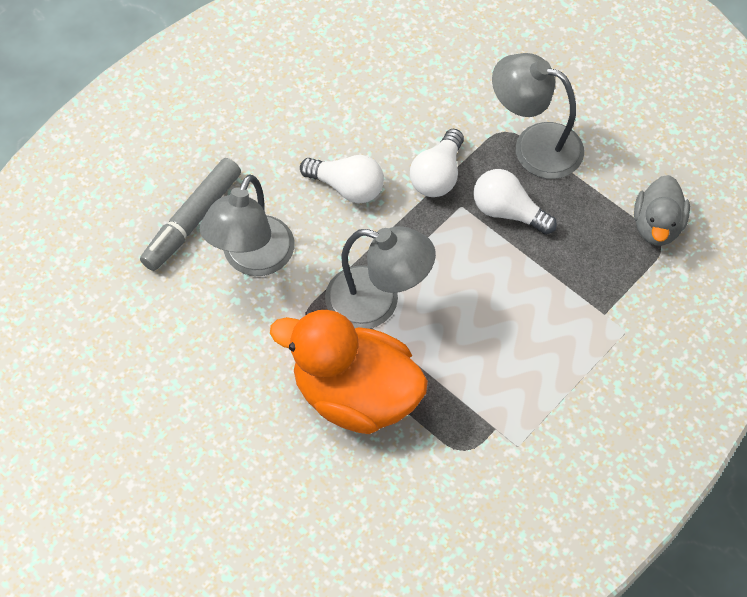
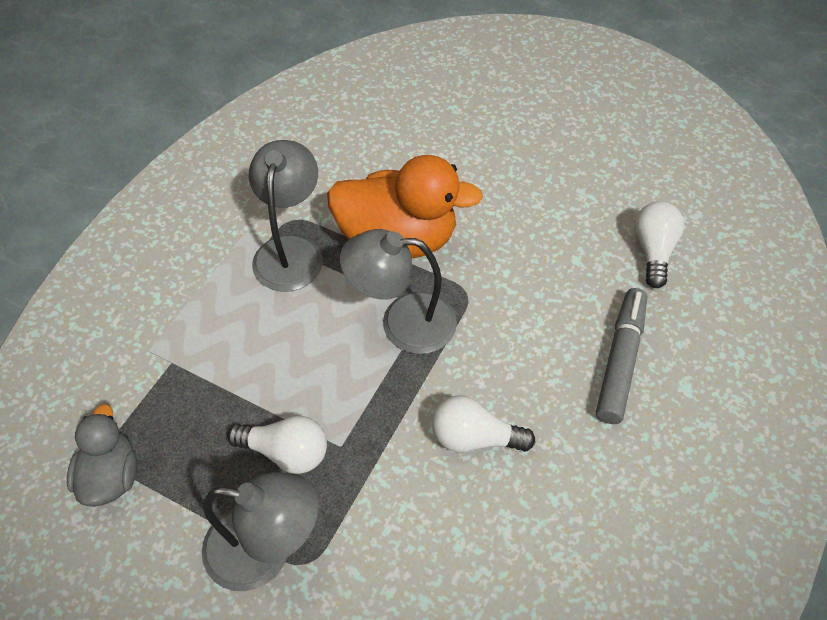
camera: 165 degrees right, 5 degrees down
grey lamp [200,175,294,276] -> grey lamp moved to [249,140,323,292]
white light bulb [410,129,464,197] -> white light bulb moved to [634,201,684,288]

